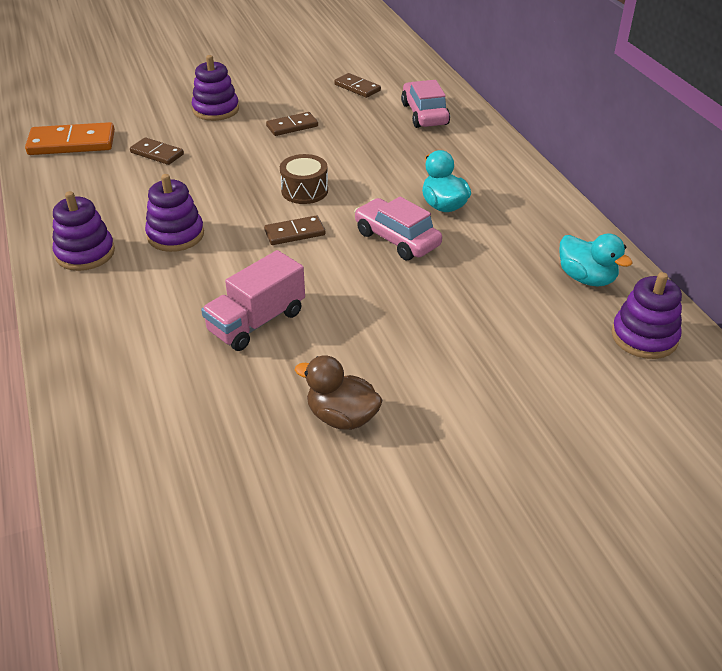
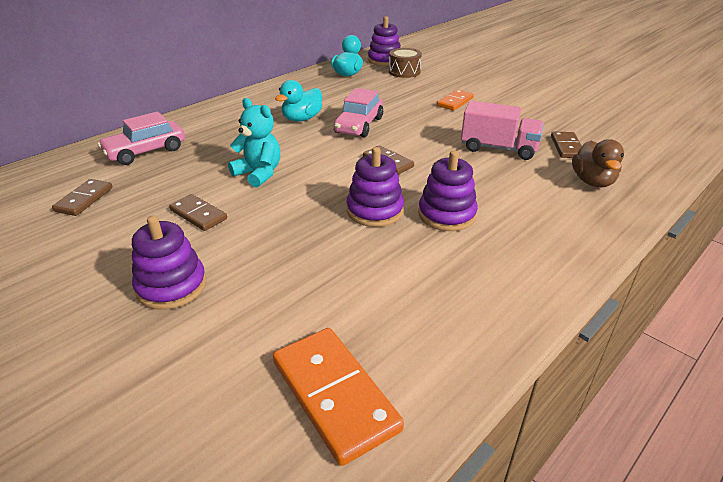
camera: 115 degrees left, 5 degrees down
purple stacking toy [53,191,115,271] -> purple stacking toy moved to [346,147,404,227]
brown domino [130,137,184,165] -> brown domino moved to [551,131,582,158]
brown drum [280,154,328,204] -> brown drum moved to [389,48,422,78]
brown duck [295,355,383,430] -> brown duck moved to [572,139,624,187]
none -> turquoise teddy bear [228,98,280,188]
none -> orange domino [437,89,474,111]

